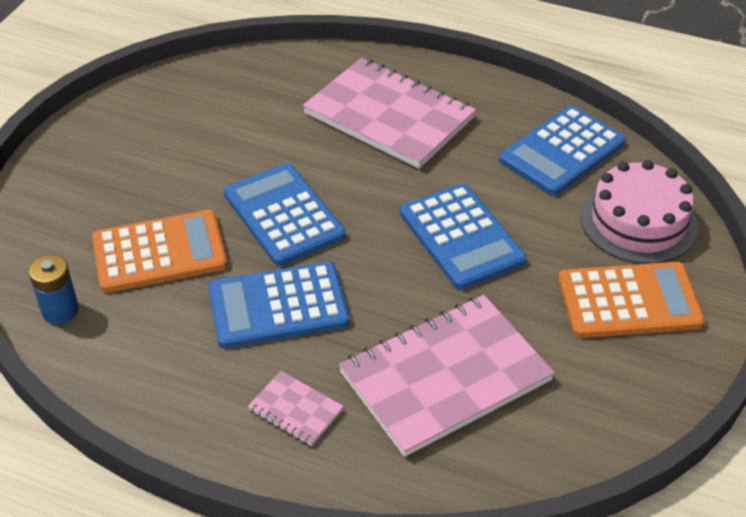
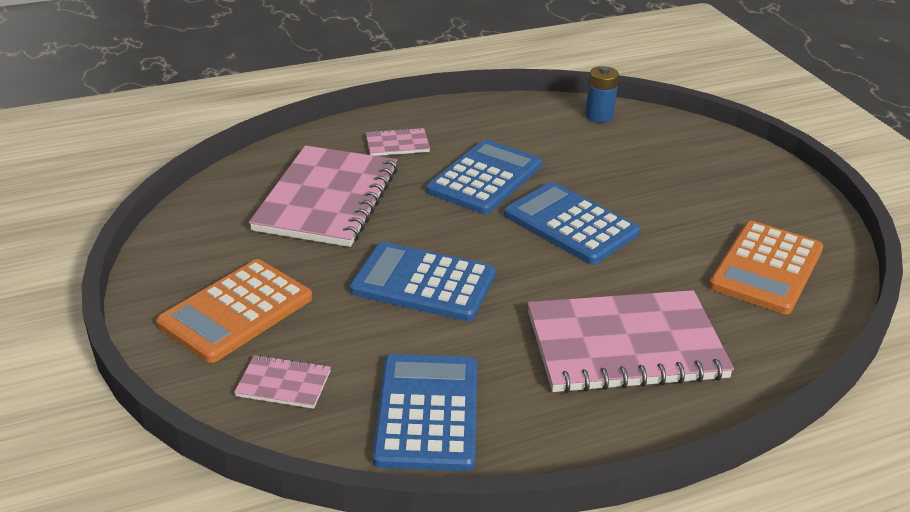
camera: 135 degrees right, 10 degrees down
orange calculator [92,210,228,293] -> orange calculator moved to [709,221,823,314]
blue calculator [224,163,346,266] -> blue calculator turned 150 degrees counterclockwise [504,182,640,264]
pink cake [581,160,698,264] -> pink notebook [234,354,331,409]

